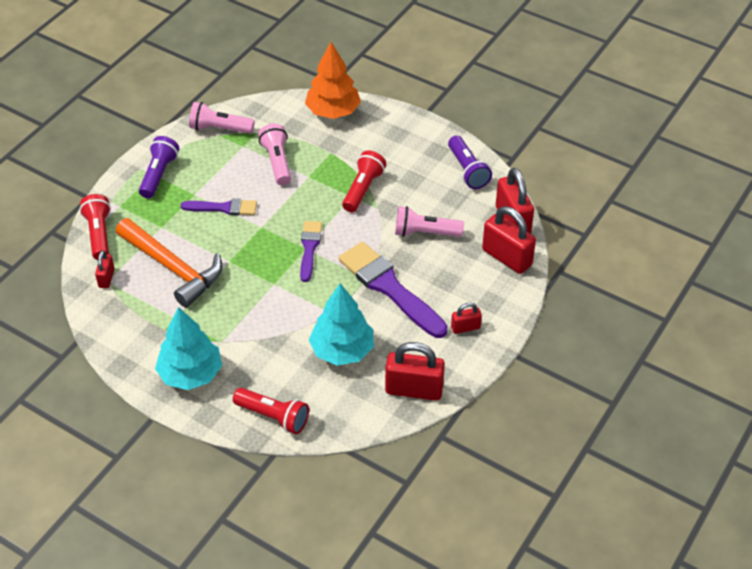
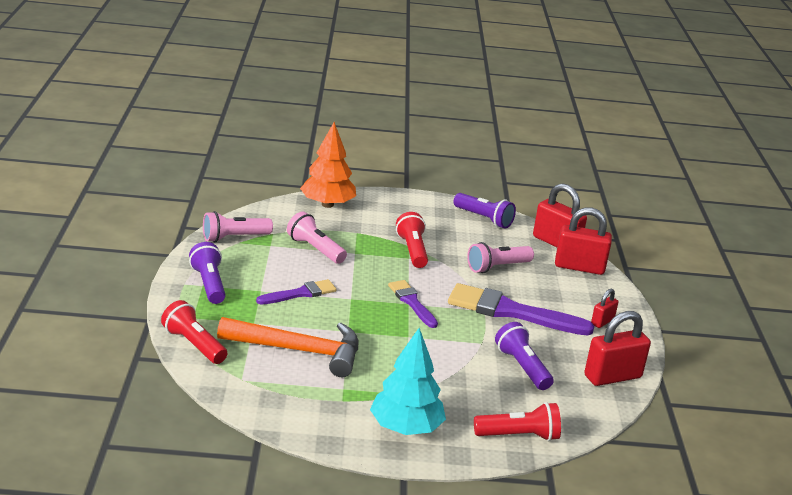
camera: 35 degrees left, 20 degrees down
red padlock [95,250,115,288] -> none
turquoise tree [309,283,374,366] -> purple flashlight [495,322,554,390]

